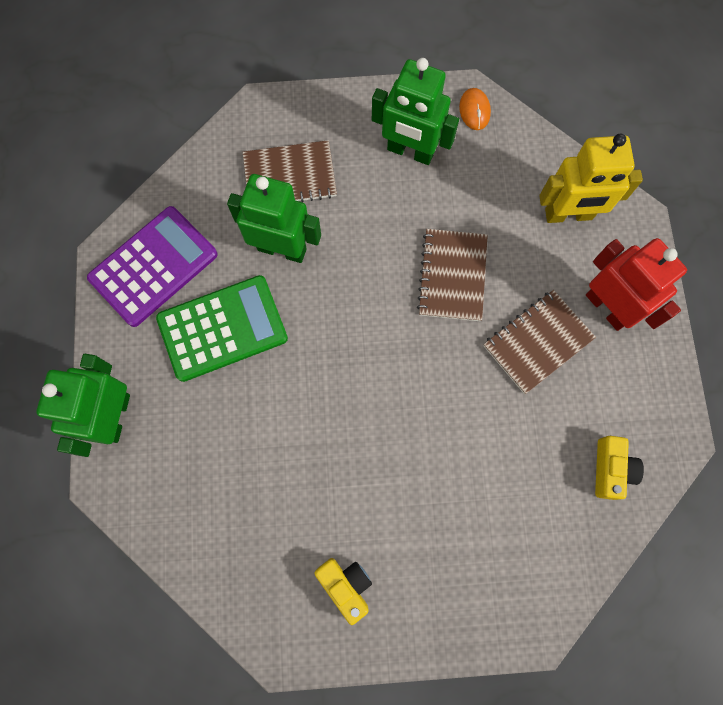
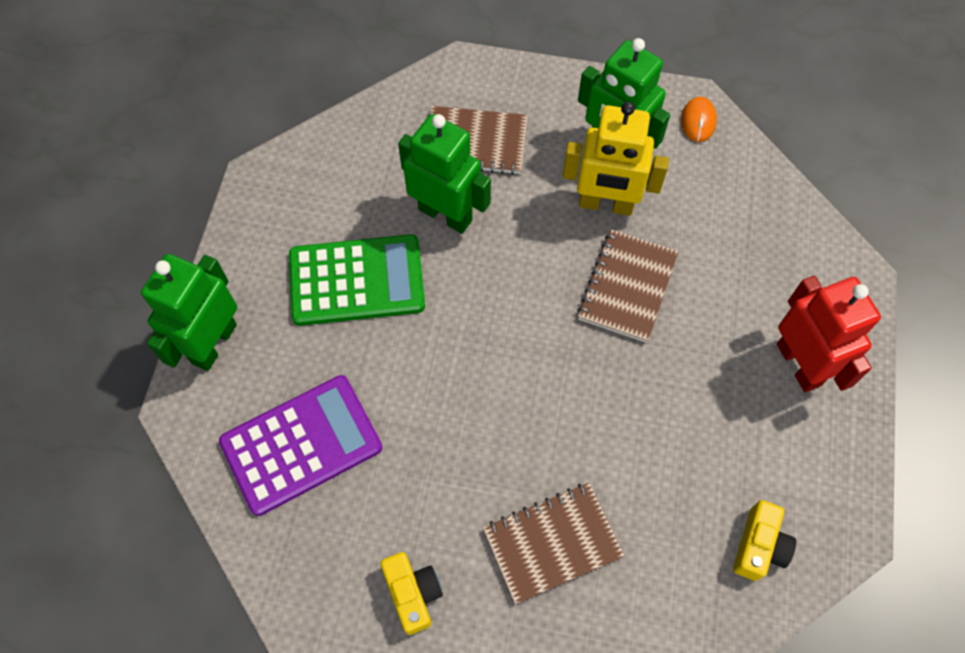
camera: 15 degrees right, 10 degrees down
purple calculator [87,206,218,327] -> purple calculator moved to [219,375,382,516]
brown notebook [484,290,596,394] -> brown notebook moved to [483,483,624,604]
yellow robot [539,133,643,223] -> yellow robot moved to [563,102,669,216]

